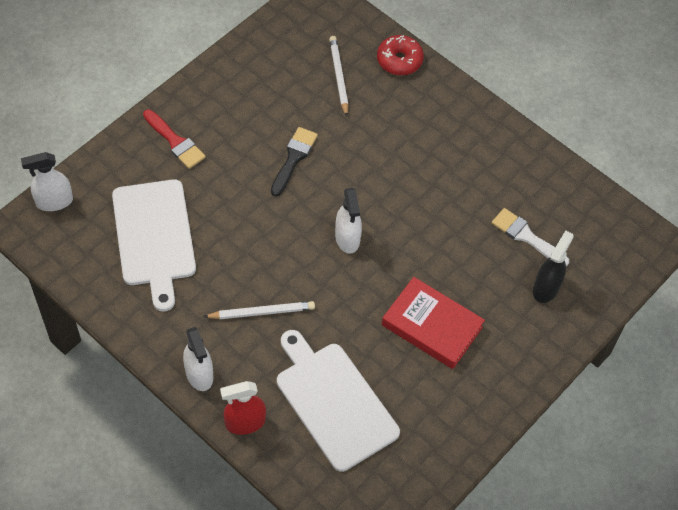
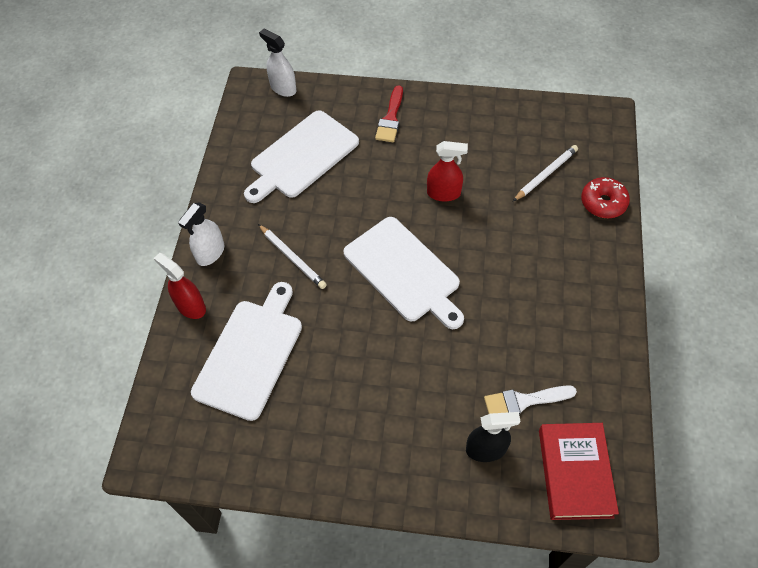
camera: 60 degrees right, 0 degrees up
black brush [271,127,318,196] -> red spray bottle [427,141,468,202]
white spray bottle [335,188,362,254] -> white cutting board [343,217,464,329]
red book [382,277,485,369] -> red book moved to [539,423,619,520]
white brush [492,208,569,266] -> white brush turned 105 degrees counterclockwise [484,385,577,414]

